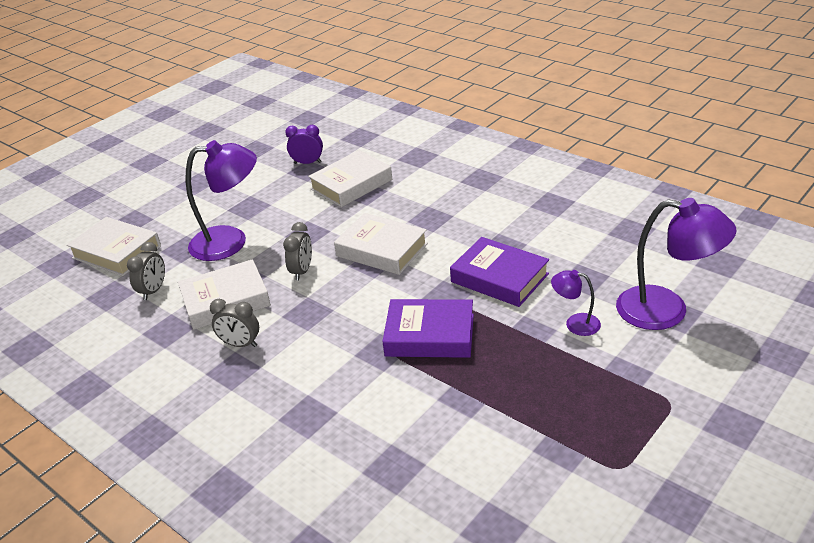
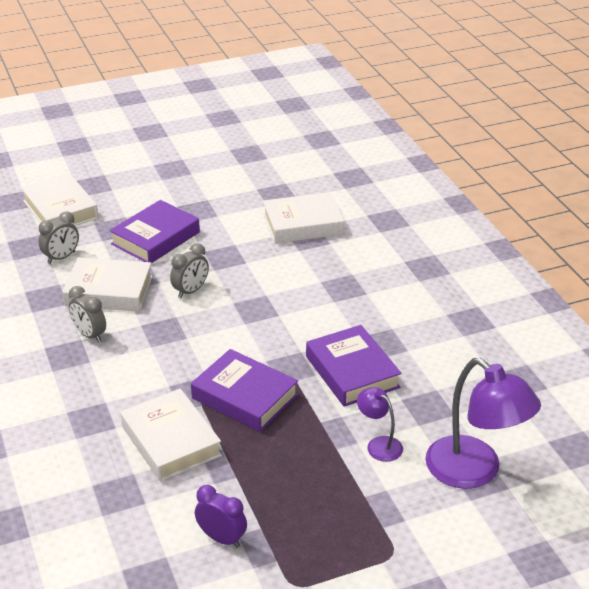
camera: 25 degrees right, 0 degrees up
purple lamp [185,140,257,261] -> purple book [109,200,200,263]
purple clock [285,125,323,164] -> purple clock moved to [195,485,247,548]
white book [334,213,428,275] -> white book moved to [120,388,222,482]

